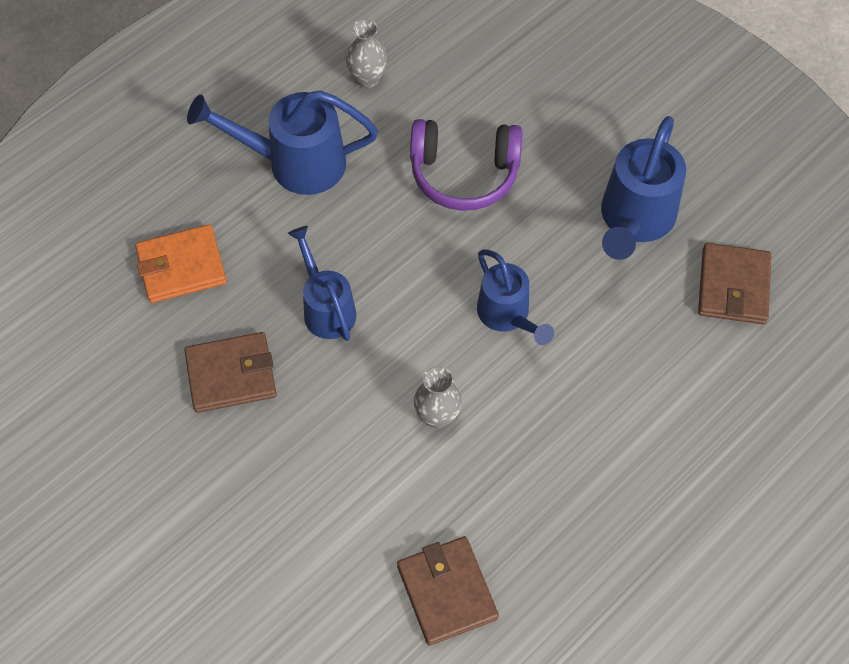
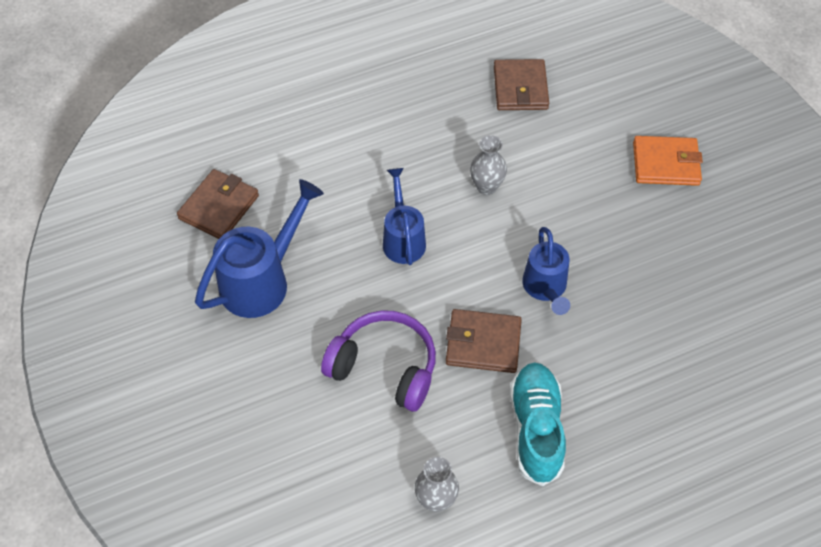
camera: 160 degrees left, 5 degrees down
orange wallet [135,224,227,303] -> orange wallet moved to [633,136,703,186]
brown wallet [185,332,277,413] -> brown wallet moved to [446,309,522,373]
blue watering can [187,90,378,195] -> turquoise shoe [510,362,566,486]

